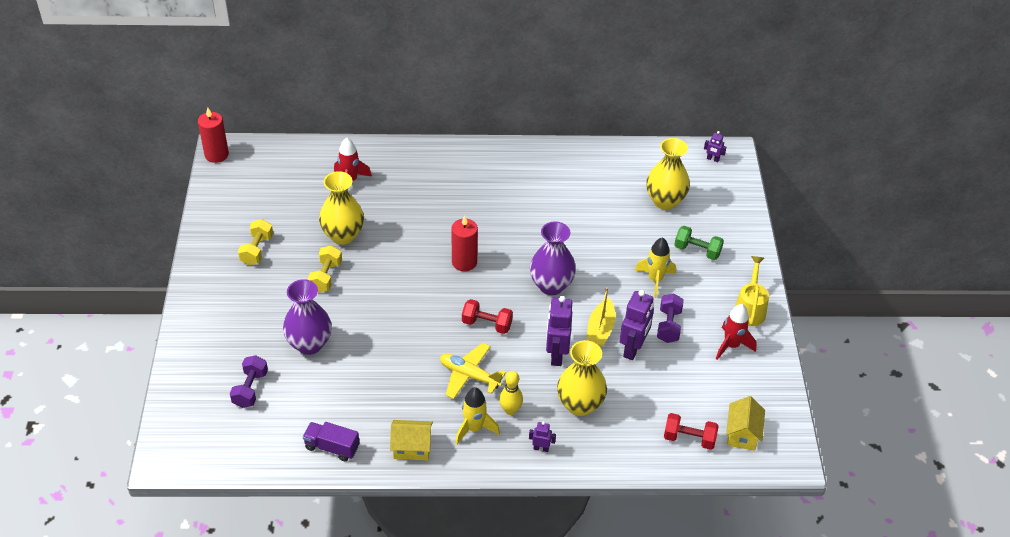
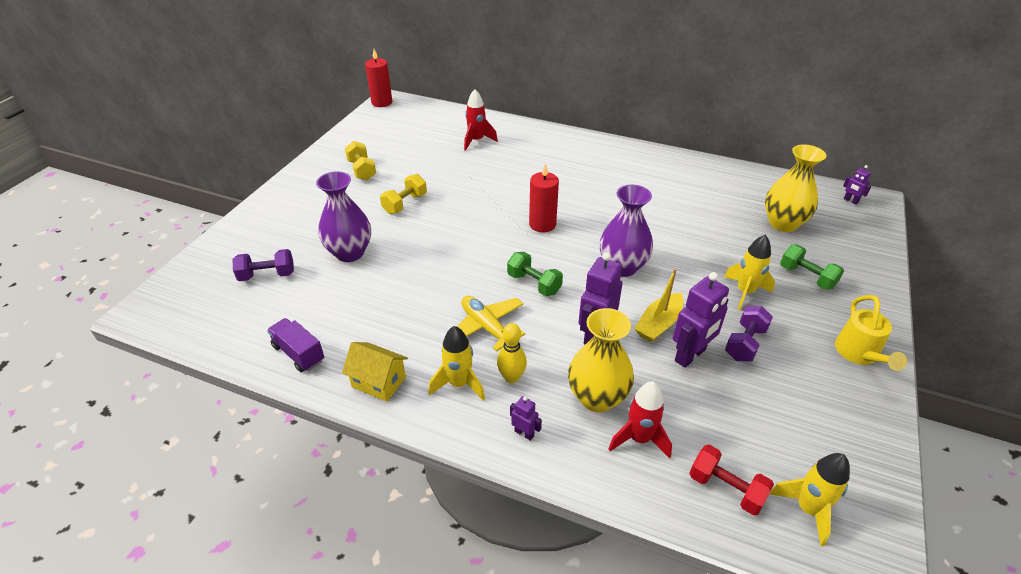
camera: 25 degrees right, 5 degrees down
purple dumbbell [230,355,268,408] -> purple dumbbell turned 45 degrees clockwise [232,249,294,281]
yellow dumbbell [238,219,273,265] -> yellow dumbbell turned 60 degrees counterclockwise [345,141,376,180]
yellow vase [319,171,364,245] -> none
red dumbbell [462,299,513,334] -> green dumbbell [507,252,563,296]
red rocket [716,304,757,360] -> red rocket moved to [608,381,672,459]
yellow house [726,396,765,451] -> yellow rocket [769,453,850,546]
yellow watering can [735,256,769,326] -> yellow watering can turned 150 degrees clockwise [835,295,907,371]

